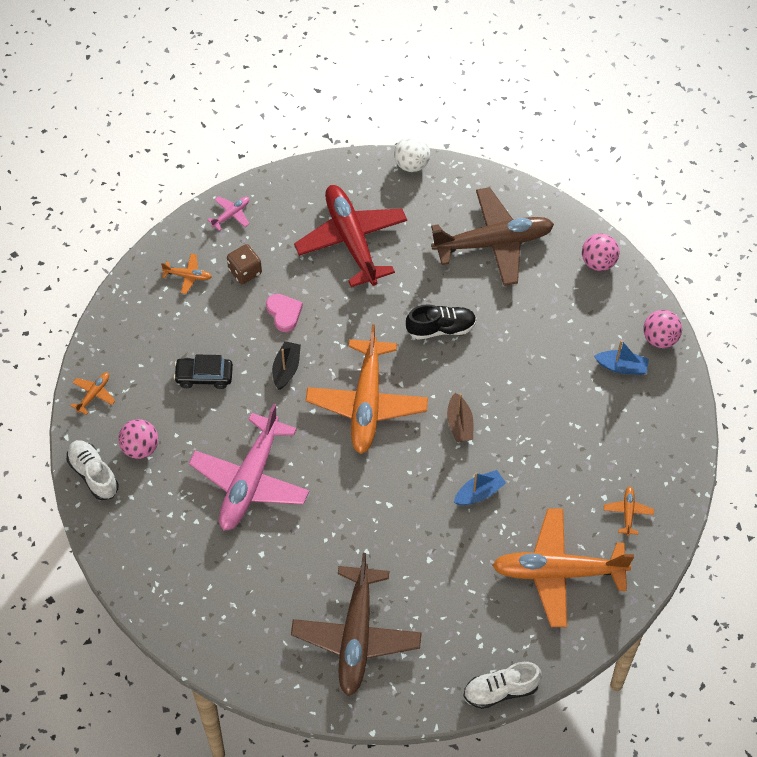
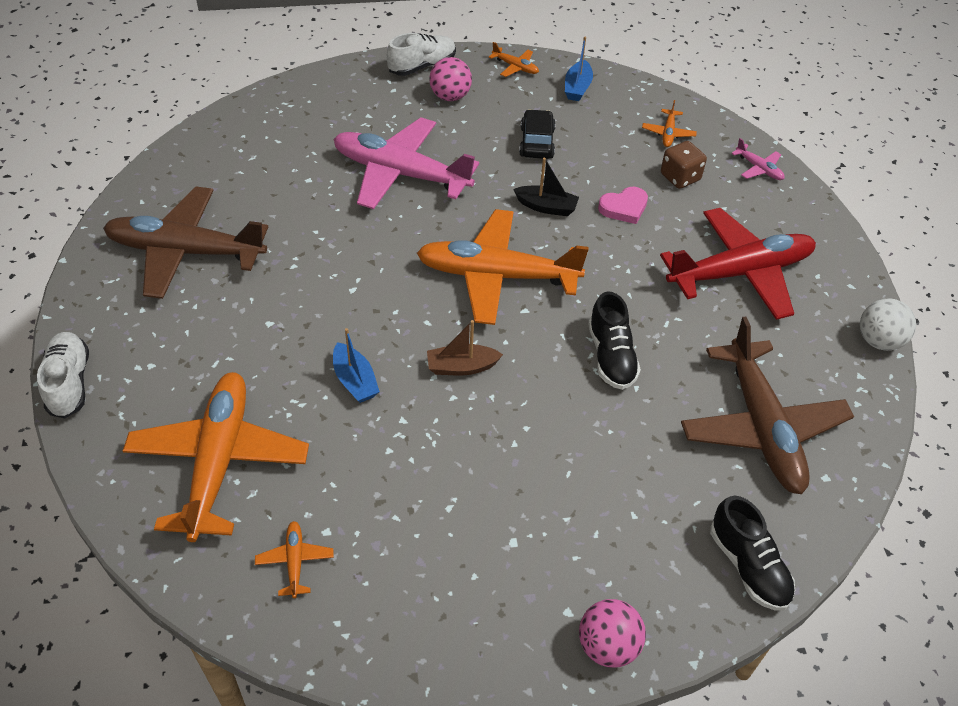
camera: 90 degrees right, 10 degrees down
pink ball [582,233,619,271] -> black shoe [710,496,795,610]
blue boat [594,340,649,375] -> blue boat moved to [565,37,593,101]
orange plane [604,487,654,536] -> orange plane turned 105 degrees counterclockwise [255,521,334,598]

